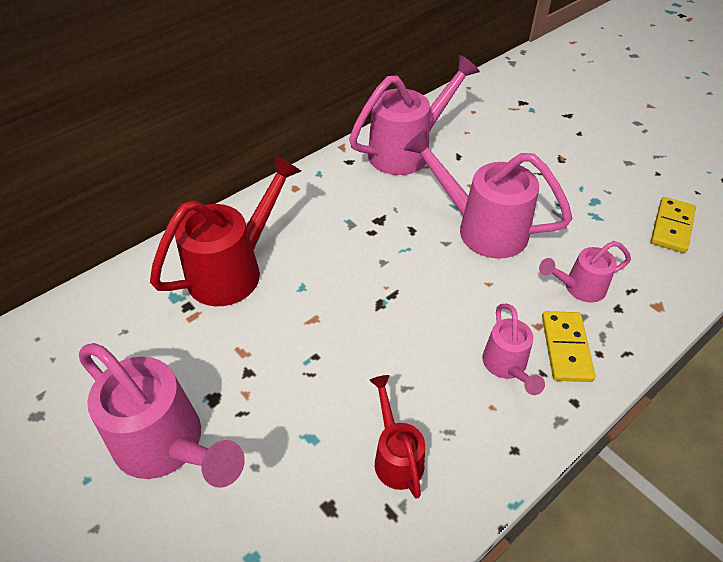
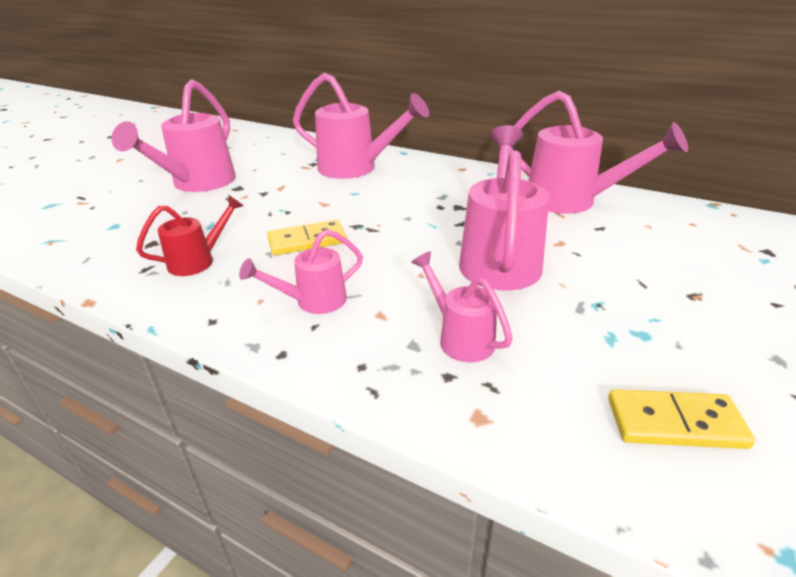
camera: 70 degrees right, 15 degrees down
red watering can [150,155,301,306] -> pink watering can [293,73,429,179]
yellow domino [542,311,596,382] -> yellow domino moved to [267,220,347,255]

